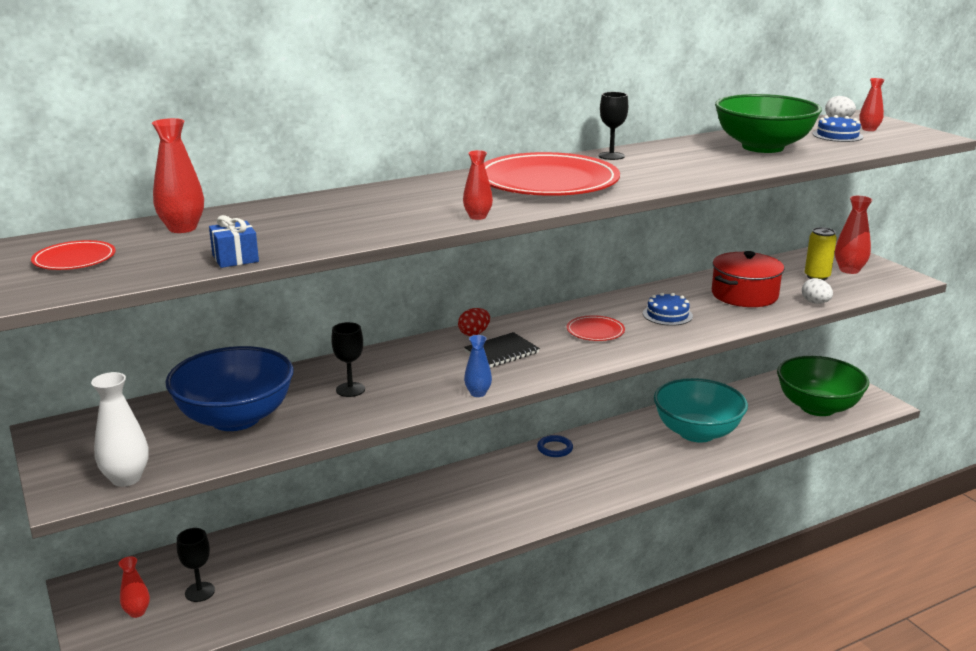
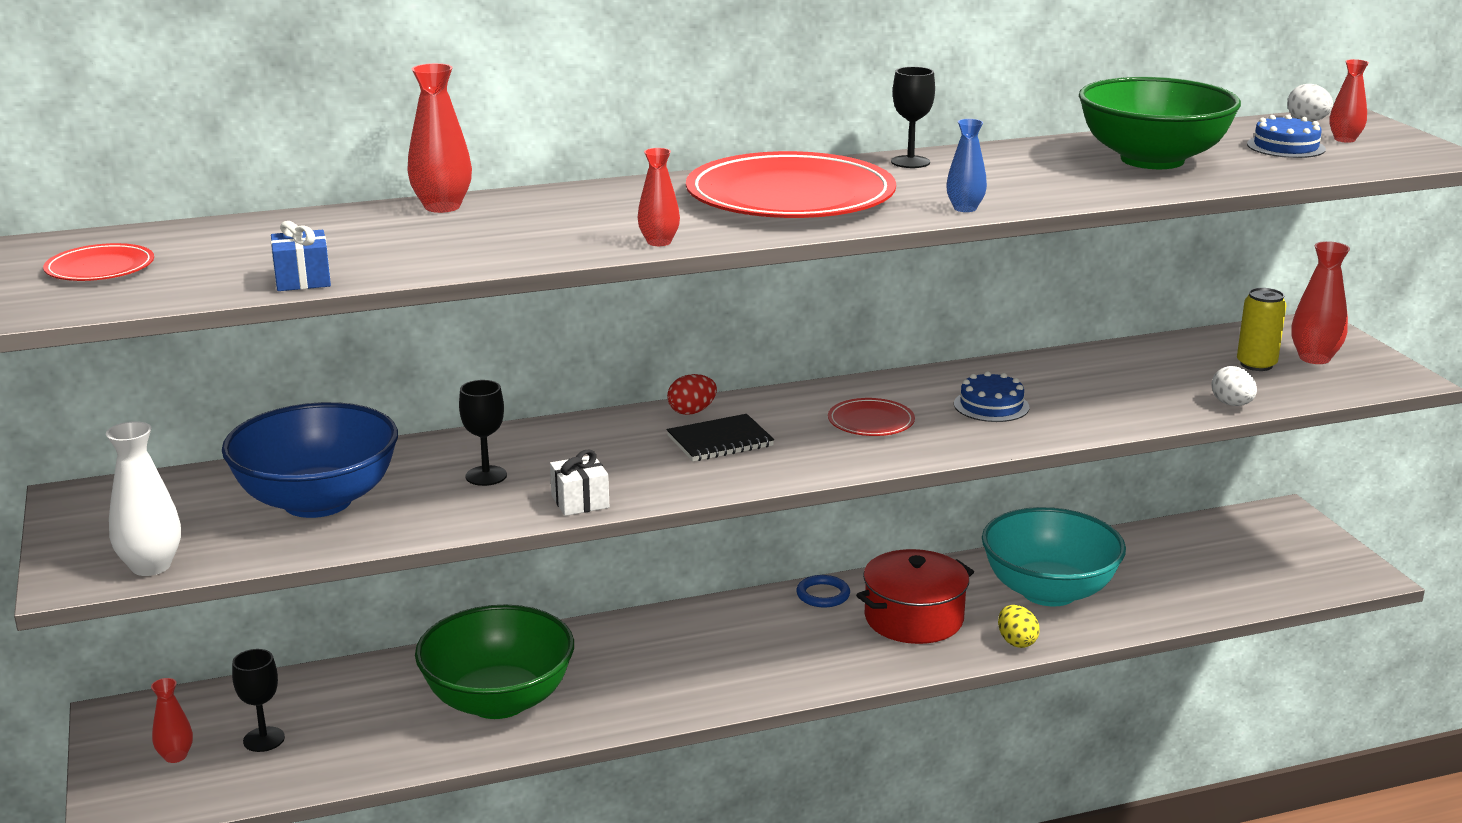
camera: 10 degrees right, 0 degrees up
red vase [152,118,204,233] -> red vase moved to [407,63,472,213]
blue vase [464,335,492,397] -> blue vase moved to [946,119,987,212]
red pot [712,251,784,307] -> red pot moved to [856,549,974,644]
green bowl [777,356,869,416] -> green bowl moved to [415,605,574,719]
none -> white gift [550,450,609,516]
none -> yellow egg [998,605,1040,648]

